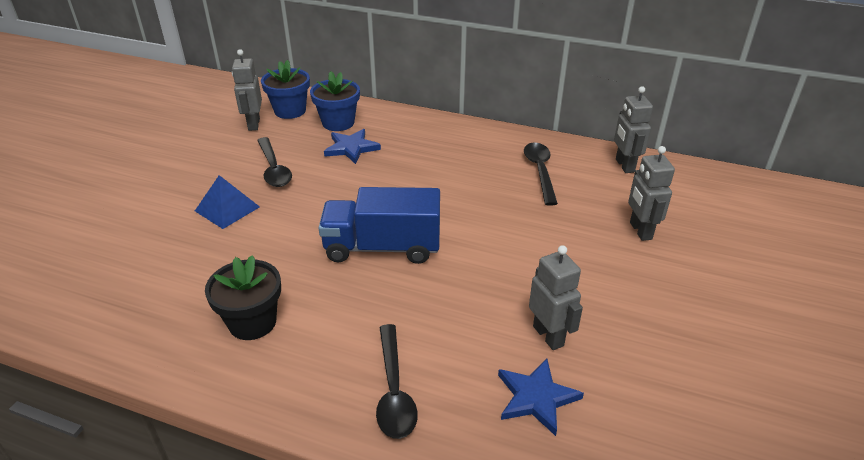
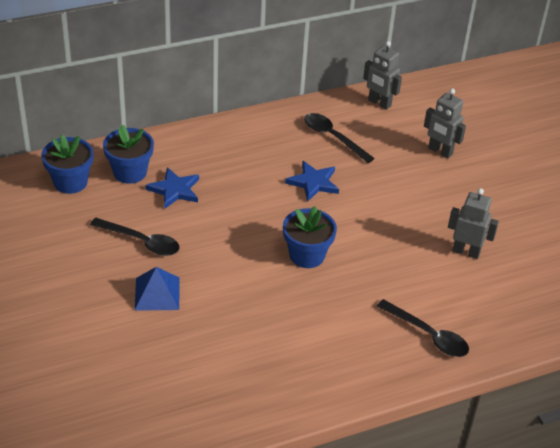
camera: 45 degrees left, 5 degrees up
black flower pot [205,255,281,340] -> none
grey robot [232,49,262,131] -> none
blue truck [319,187,440,264] -> blue flower pot [283,206,337,268]
blue star [498,359,584,436] -> blue star moved to [285,161,339,201]

